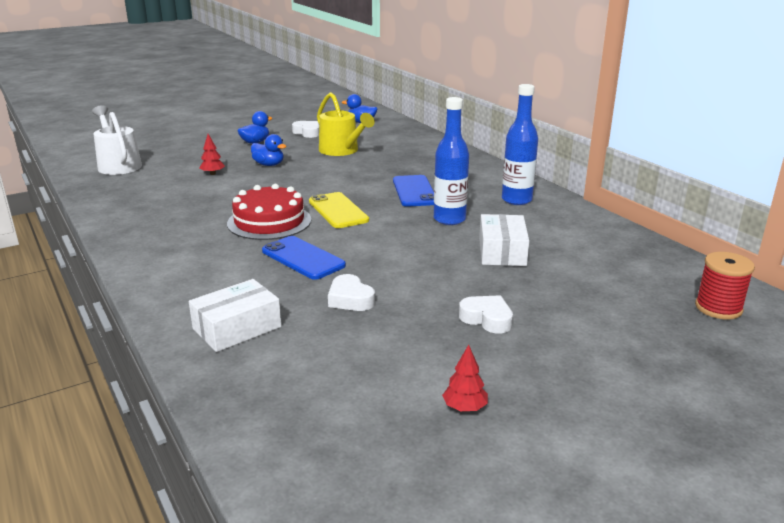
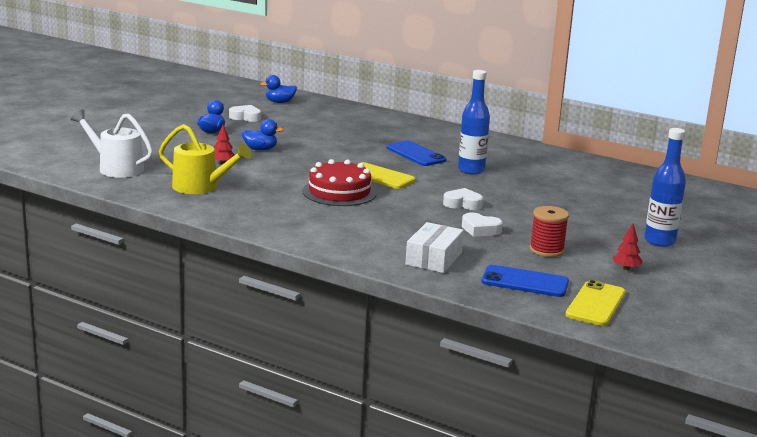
camera: 30 degrees left, 5 degrees down
blue phone [262,236,346,280] -> blue phone moved to [481,265,569,297]
yellow watering can [317,92,375,156] -> yellow watering can moved to [159,124,252,194]
white heart [459,295,513,334] -> white heart moved to [443,188,483,210]
white box [479,214,529,266] -> none
blue bottle [502,84,538,205] -> blue bottle moved to [644,128,686,247]
red spool [695,252,755,319] -> red spool moved to [530,206,569,257]
none -> yellow phone [565,280,626,326]

